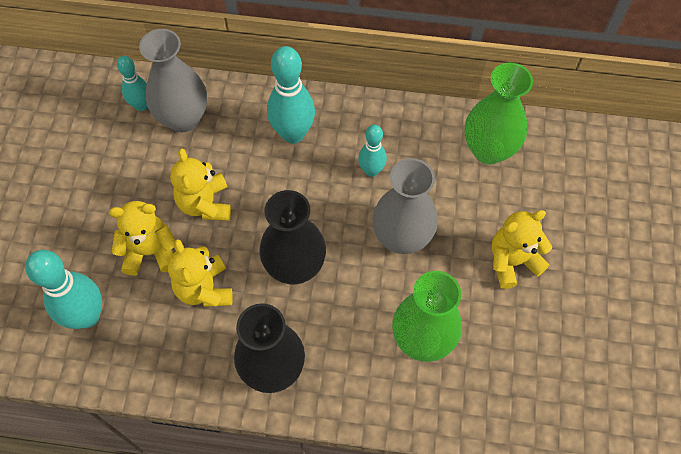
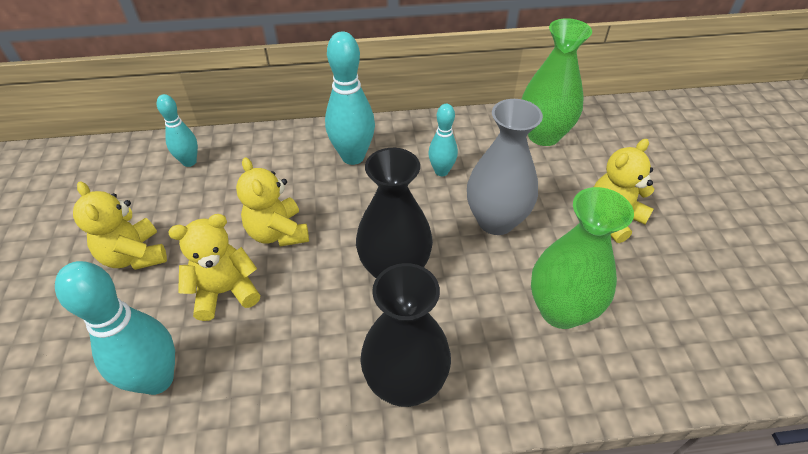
camera: 15 degrees left, 15 degrees down
grey vase [139,29,207,132] -> none
yellow teddy bear [168,239,233,307] -> yellow teddy bear moved to [73,181,167,270]

